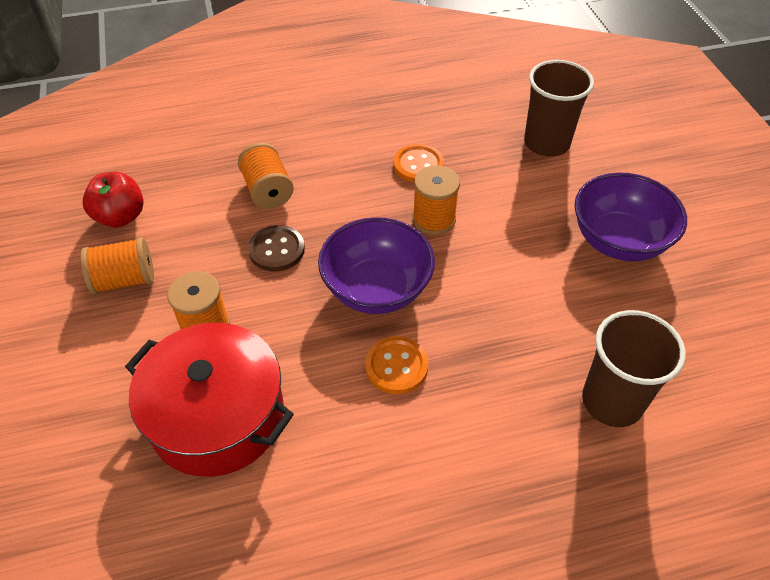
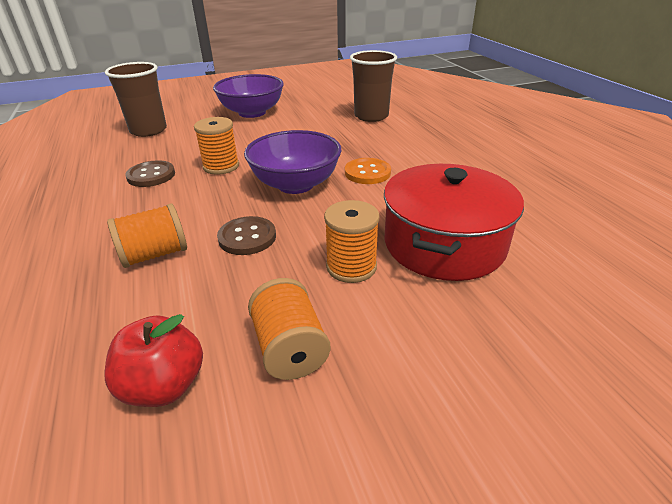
camera: 95 degrees left, 15 degrees down
orange button [394,144,444,183] -> brown button [125,160,175,187]

